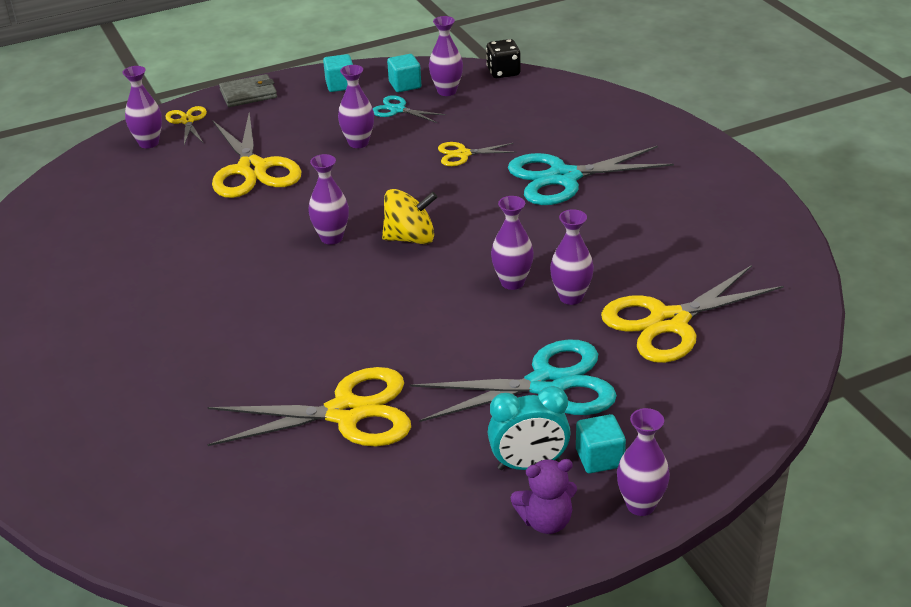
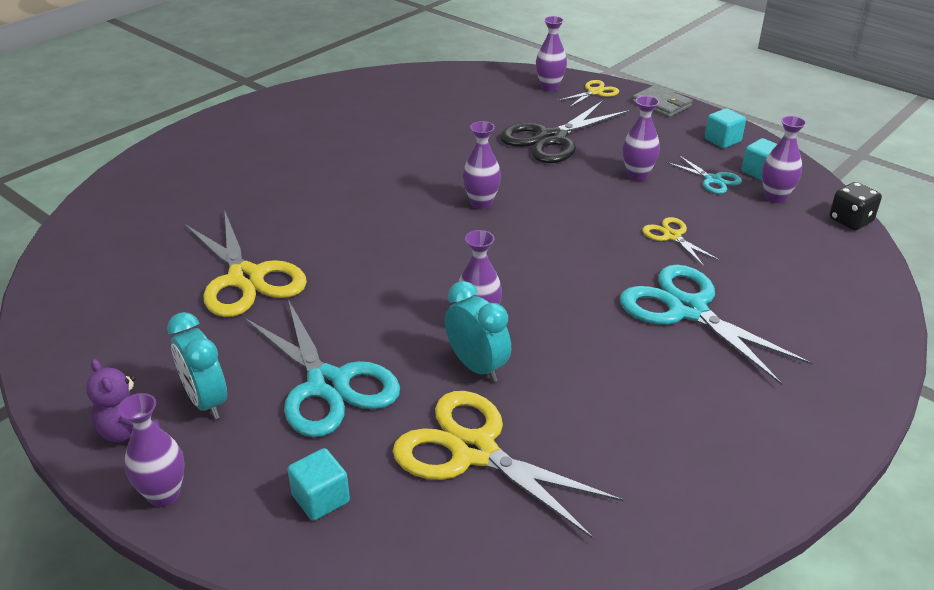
camera: 65 degrees right, 0 degrees up
yellow scissors [212,112,302,198] -> black scissors [500,101,630,163]
turquoise scissors [373,95,446,123] -> turquoise scissors turned 135 degrees clockwise [666,155,742,194]
yellow spinning top [382,189,437,244] -> none
purple vase [550,209,594,305] -> turquoise clock [445,281,511,382]
turquoise cube [576,414,626,473] -> turquoise cube moved to [287,448,350,521]

